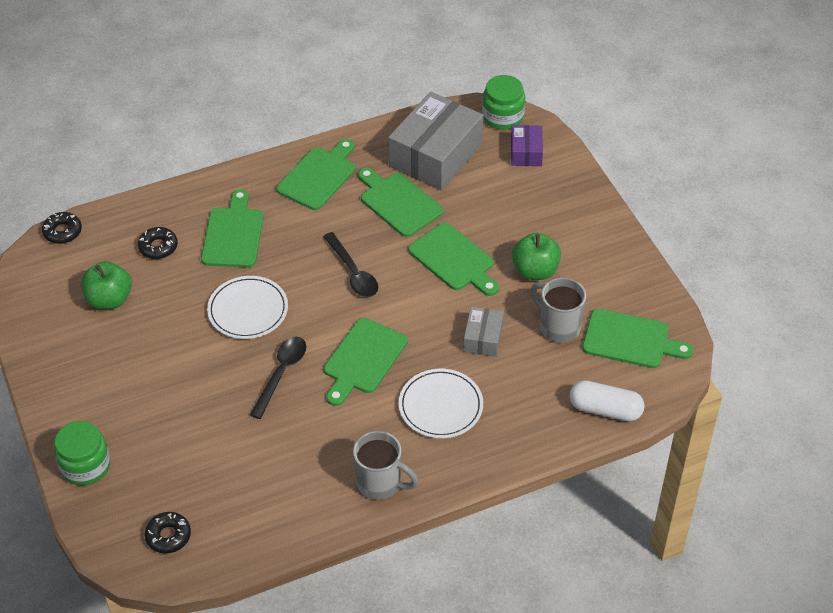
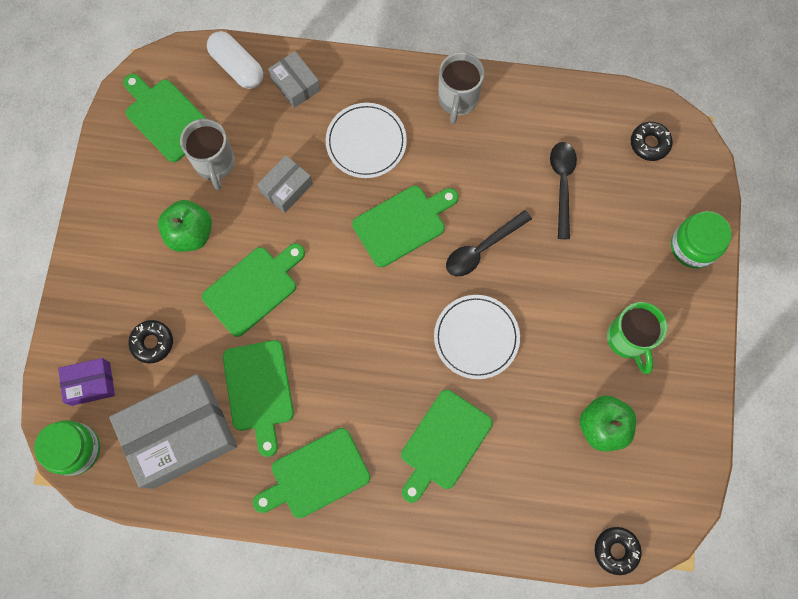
camera: 150 degrees left, 25 degrees up
black donut [138,227,178,259] -> black donut moved to [128,320,173,364]
black spoon [323,232,378,297] -> black spoon moved to [550,142,577,239]
grey mug [353,431,419,500] -> grey mug turned 135 degrees counterclockwise [438,52,484,124]
green cutting board [408,223,499,296] -> green cutting board turned 60 degrees clockwise [202,243,305,337]
purple box [511,125,543,166] -> purple box turned 45 degrees clockwise [58,358,115,406]
none -> grey box [268,51,320,108]
none -> green mug [607,302,667,374]

